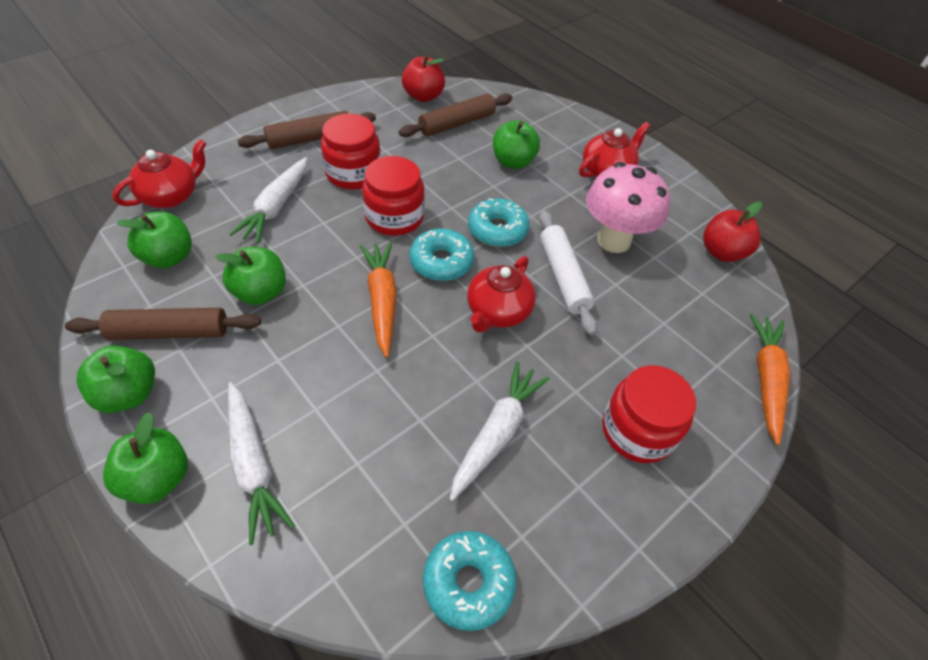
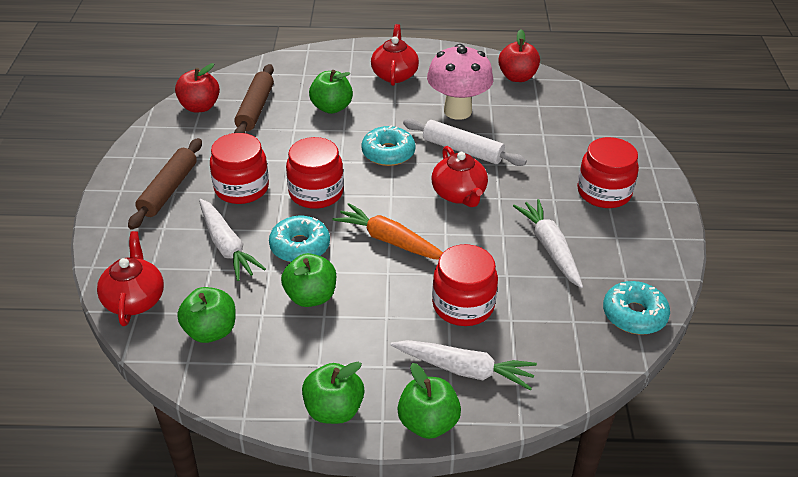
camera: 45 degrees left, 10 degrees down
brown rolling pin [65,308,261,340] -> none
turquoise donut [409,229,474,281] -> turquoise donut moved to [269,216,330,262]
orange carrot [750,314,790,445] -> none
none -> red jar [432,244,498,326]

